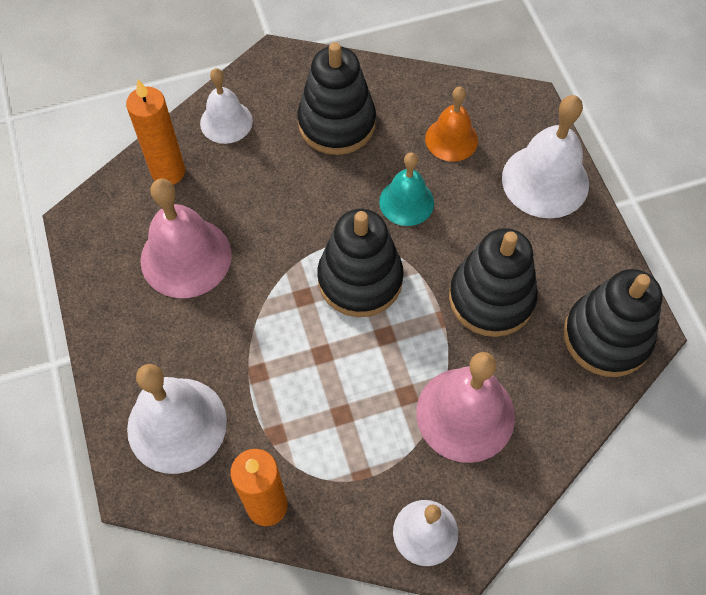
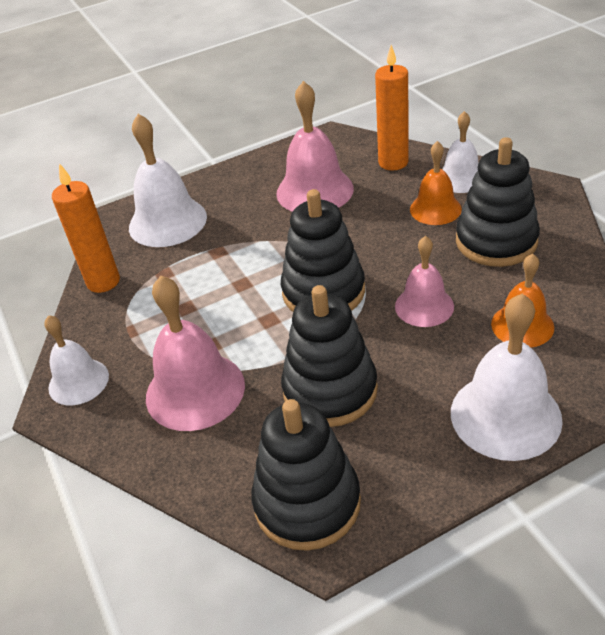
camera: 85 degrees right, 20 degrees down
turquoise bell [379,152,434,226] -> pink bell [395,236,454,327]
none -> orange bell [410,141,462,225]

